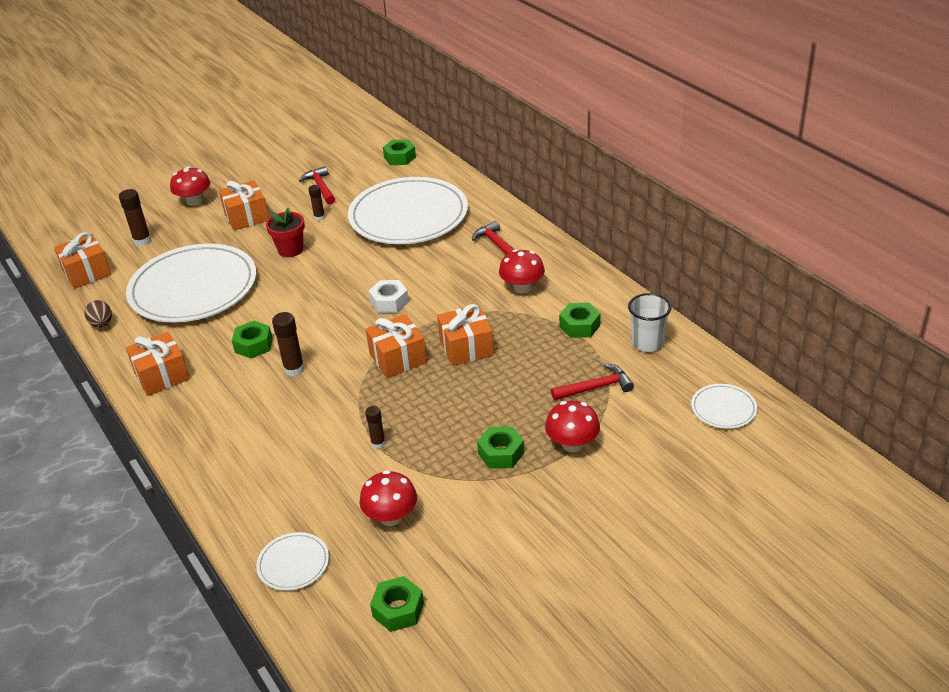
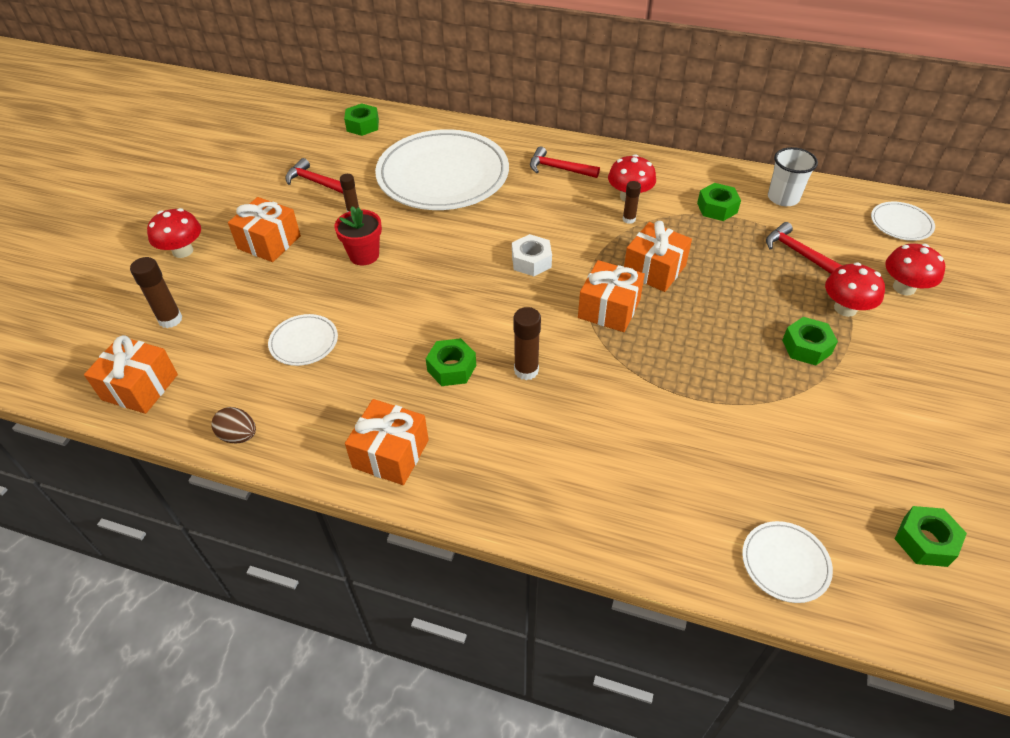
camera: 40 degrees left, 10 degrees up
white plate [126,244,256,323] -> white plate [268,314,338,366], size x0.42
red mushroom [359,470,417,526] -> red mushroom moved to [885,243,945,295]
brown glue stick [365,406,386,449] -> brown glue stick moved to [622,181,641,224]
red hammer [551,364,634,400] -> red hammer turned 75 degrees counterclockwise [766,222,842,274]

